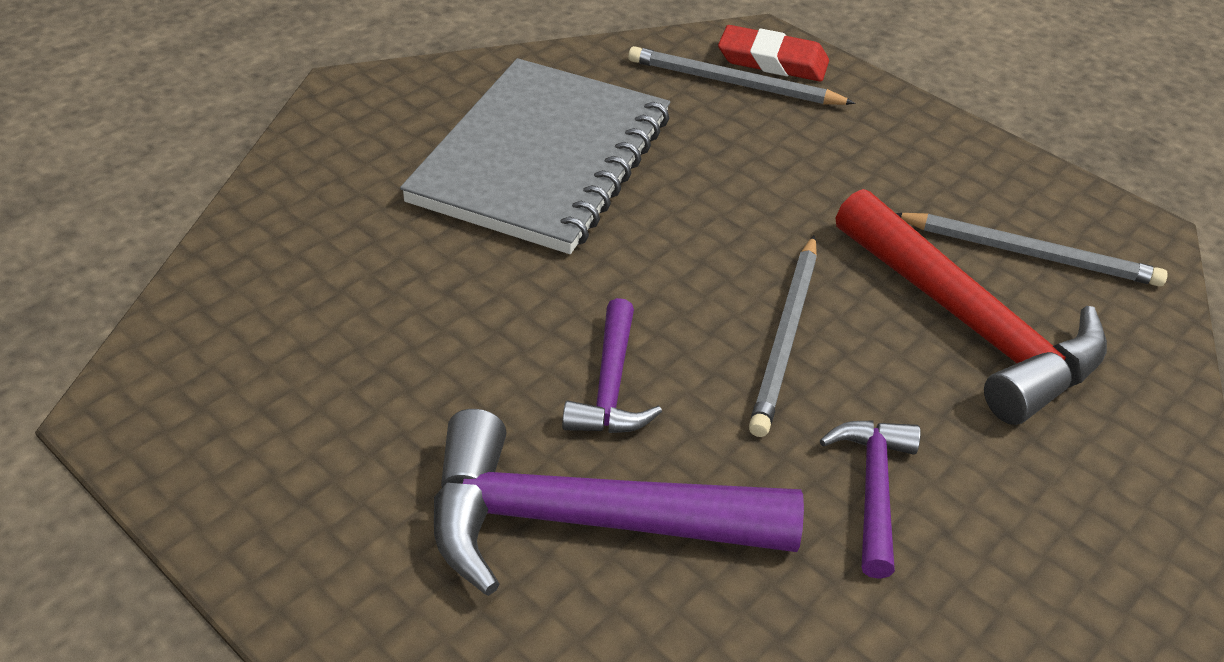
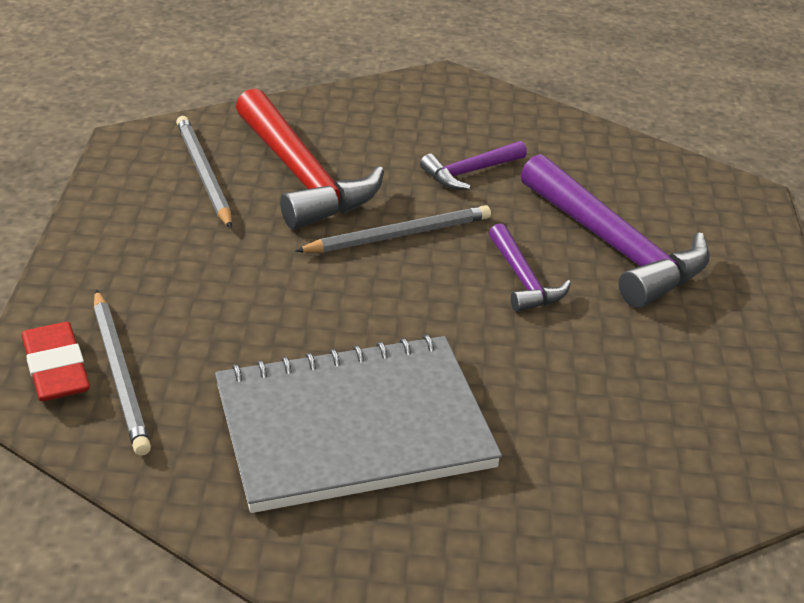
camera: 130 degrees left, 5 degrees down
purple hammer [562,298,662,433] -> purple hammer turned 105 degrees clockwise [489,223,571,312]
red hammer [835,189,1107,425] -> red hammer turned 135 degrees clockwise [236,88,384,230]

